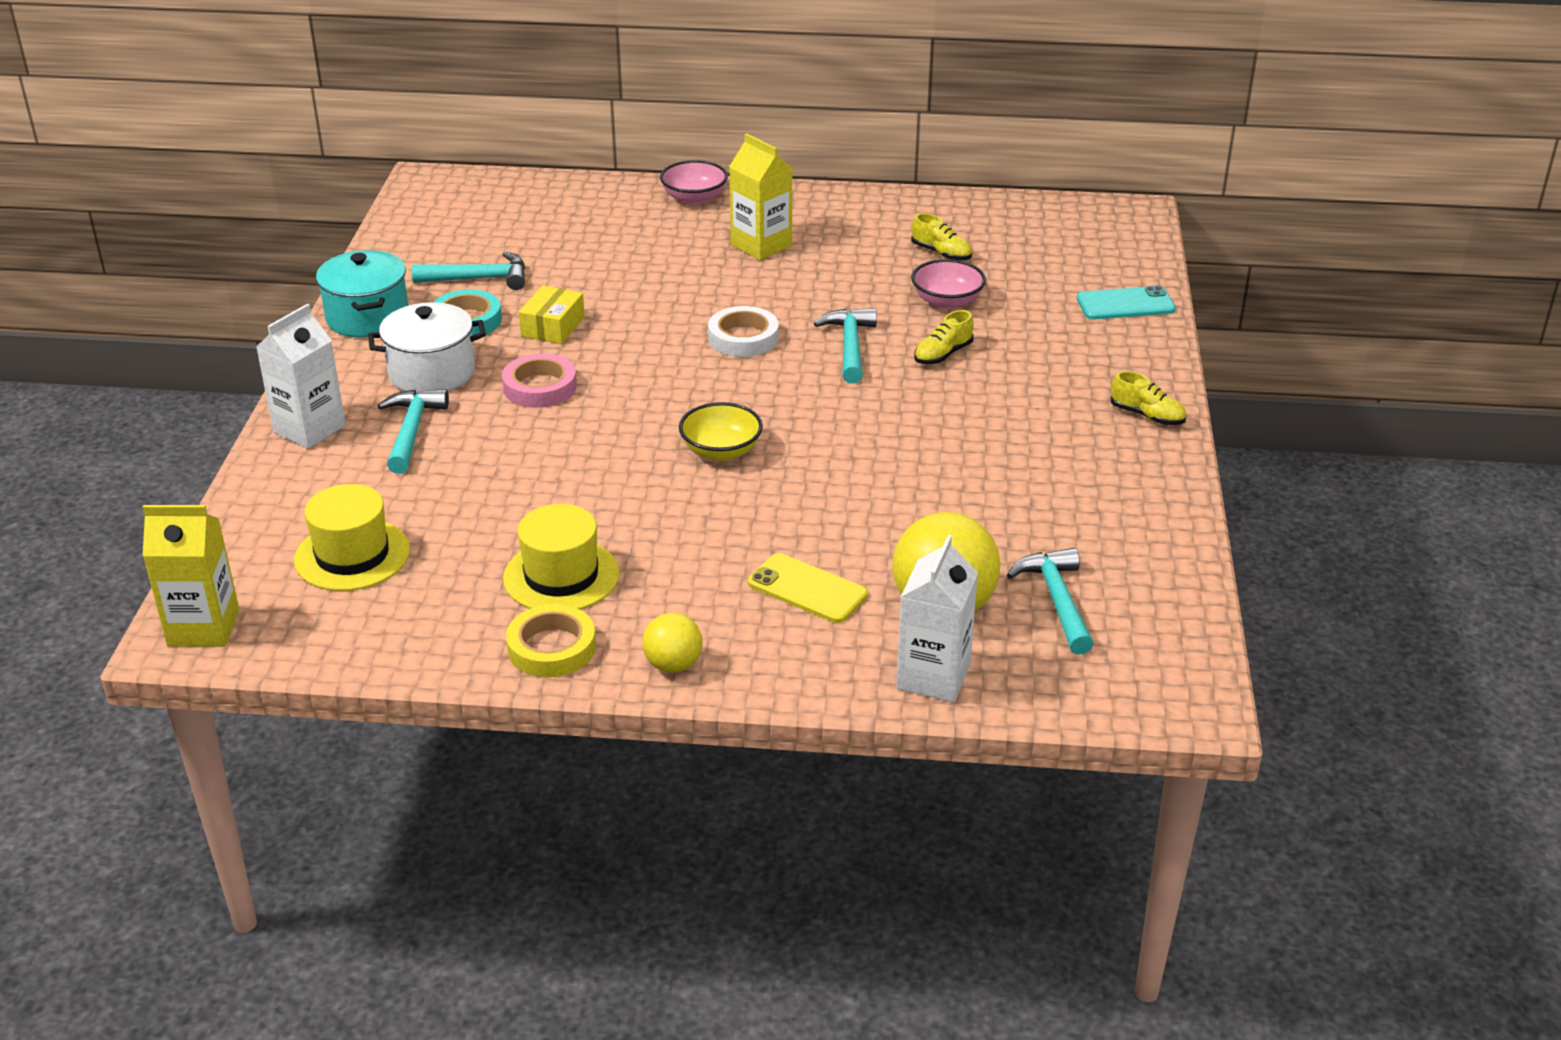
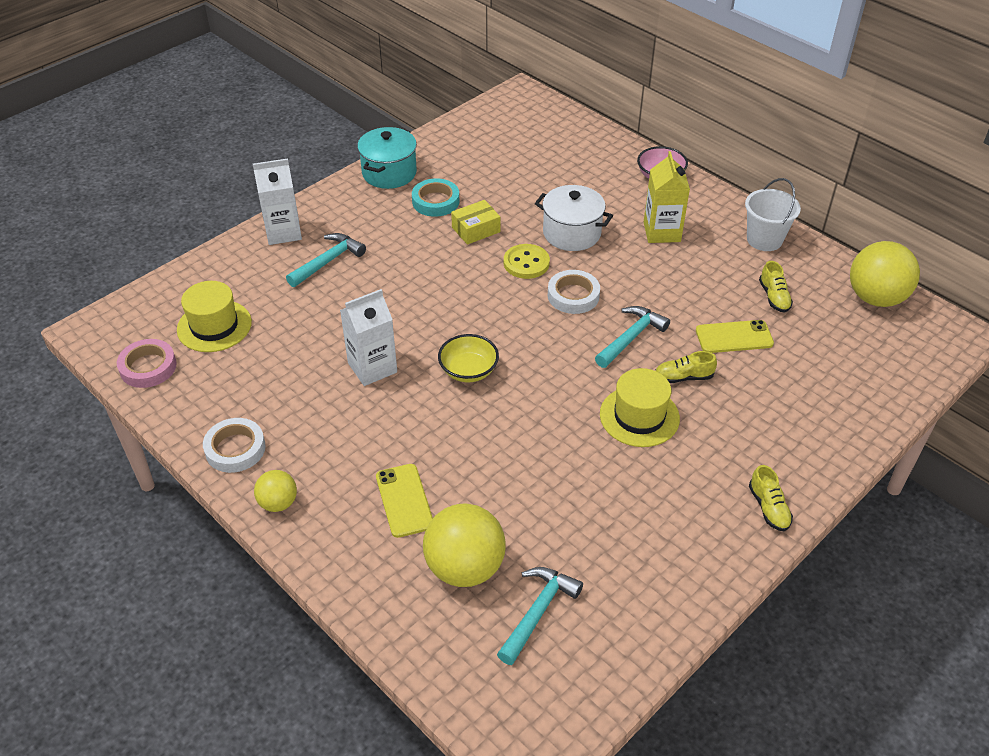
camera: 40 degrees right, 10 degrees up
yellow carton [143,505,239,647] -> none
white pot [368,302,486,394] -> white pot moved to [535,185,613,251]
turquoise hammer [412,252,525,290] -> none
pink tape [502,353,577,408] -> pink tape moved to [117,339,177,388]
yellow hat [503,504,620,609] -> yellow hat moved to [600,368,680,447]
yellow tape [506,604,596,677] -> white tape [203,418,266,473]
white carton [896,535,978,702] -> white carton moved to [340,289,397,386]
pink bowl [911,259,986,309] -> yellow phone [696,320,774,353]
turquoise phone [1077,286,1176,320] -> none
none -> yellow button [504,244,550,279]
none -> white bucket [745,178,801,251]
none -> yellow ball [850,241,920,307]

